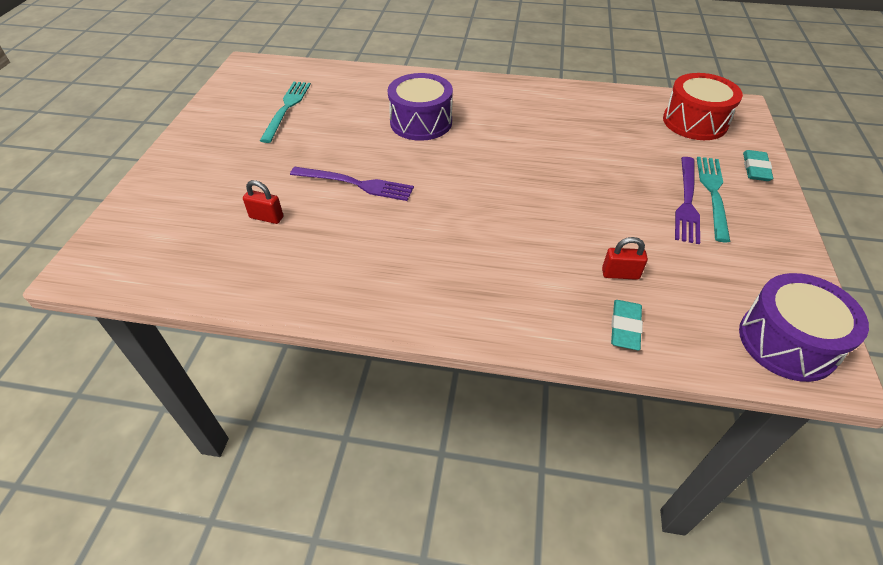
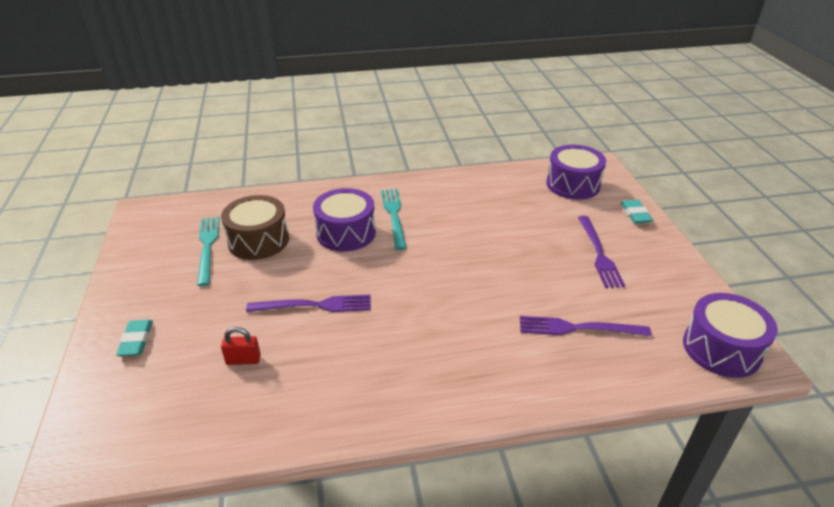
camera: 20 degrees left, 10 degrees down
red padlock [602,237,648,280] -> purple fork [520,316,651,336]
turquoise eraser [611,300,643,350] -> turquoise eraser moved to [116,320,153,356]
red drum [663,73,743,140] -> purple drum [546,145,606,200]
turquoise fork [697,157,730,242] -> turquoise fork moved to [381,189,406,250]
none -> brown drum [221,195,289,260]

